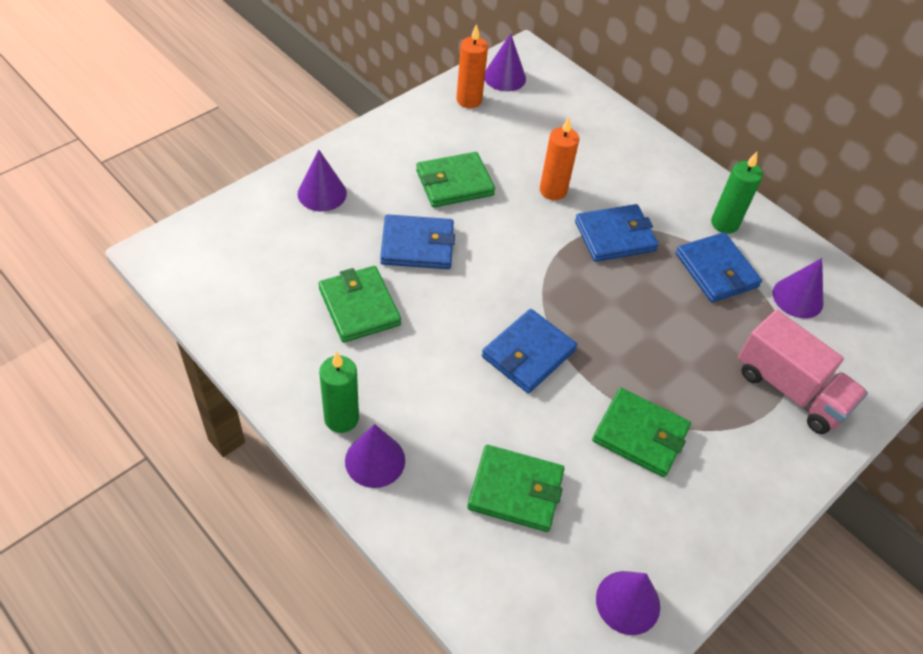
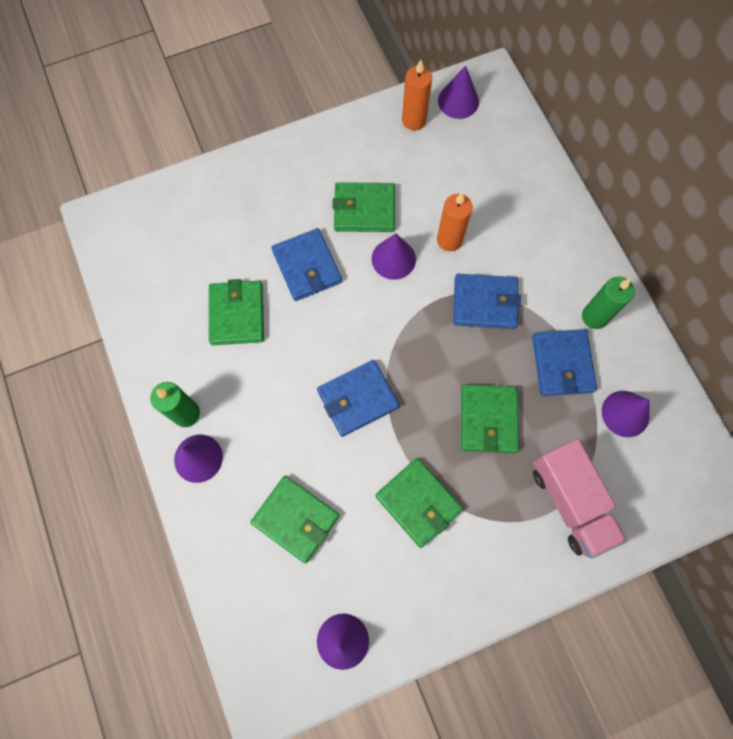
camera: 25 degrees right, 20 degrees up
purple cone [298,150,347,211] -> purple cone moved to [372,234,416,280]
blue wallet [380,214,455,269] -> blue wallet turned 45 degrees clockwise [272,228,342,301]
none -> green wallet [461,384,519,453]

